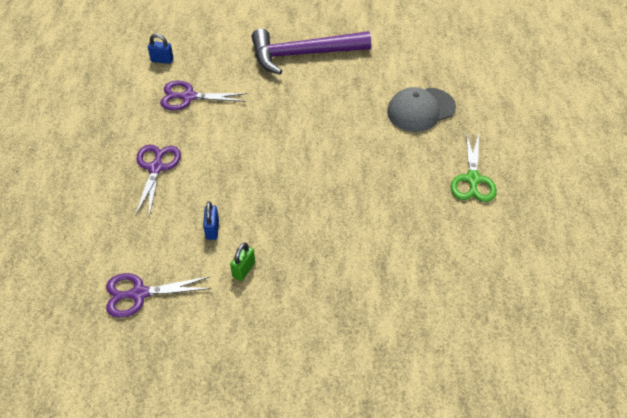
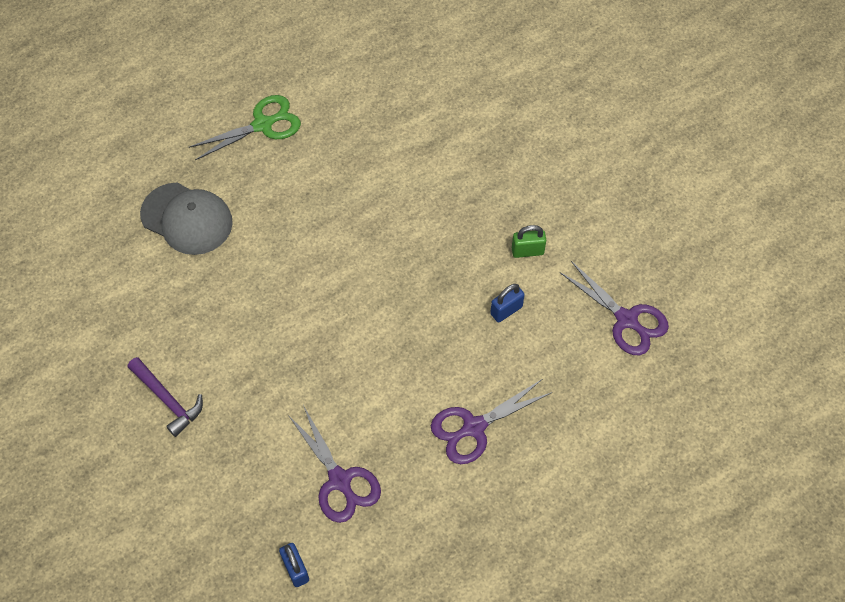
camera: 125 degrees left, 10 degrees up
purple hammer [252,29,371,75] -> purple hammer [128,357,203,437], size x0.51

